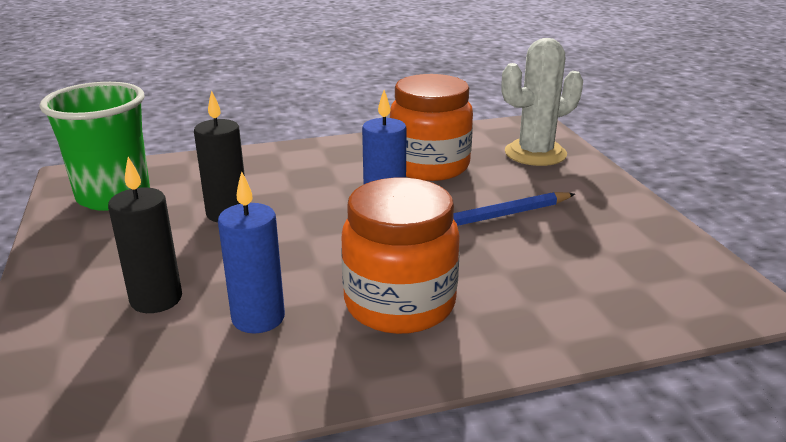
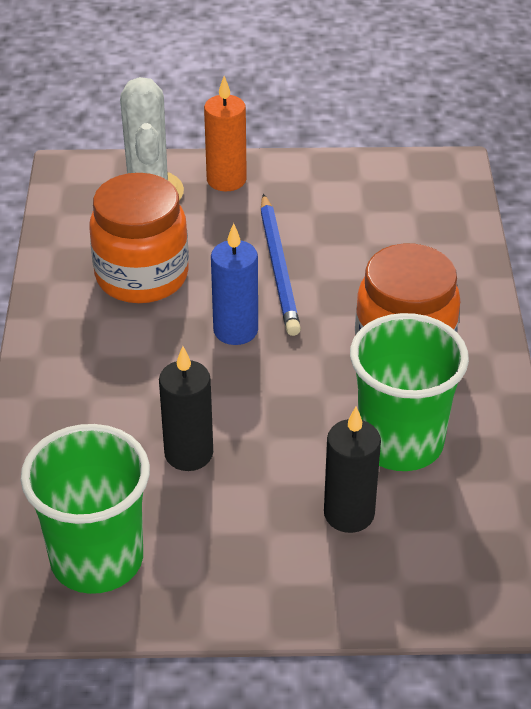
camera: 75 degrees left, 15 degrees up
blue candle [218,171,285,333] -> green cup [350,313,469,471]
none -> orange candle [204,76,247,191]

